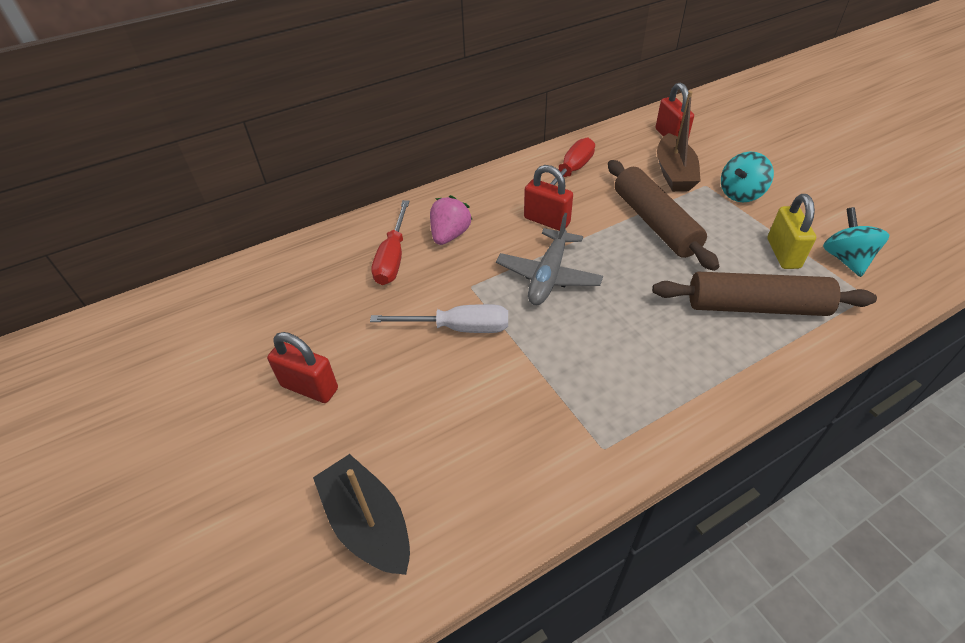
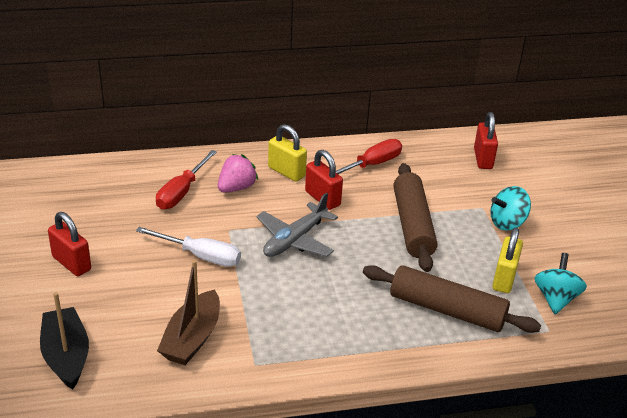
camera: 15 degrees right, 10 degrees down
brown boat [657,91,701,192] -> brown boat moved to [157,260,220,365]
none -> yellow padlock [268,124,307,181]

